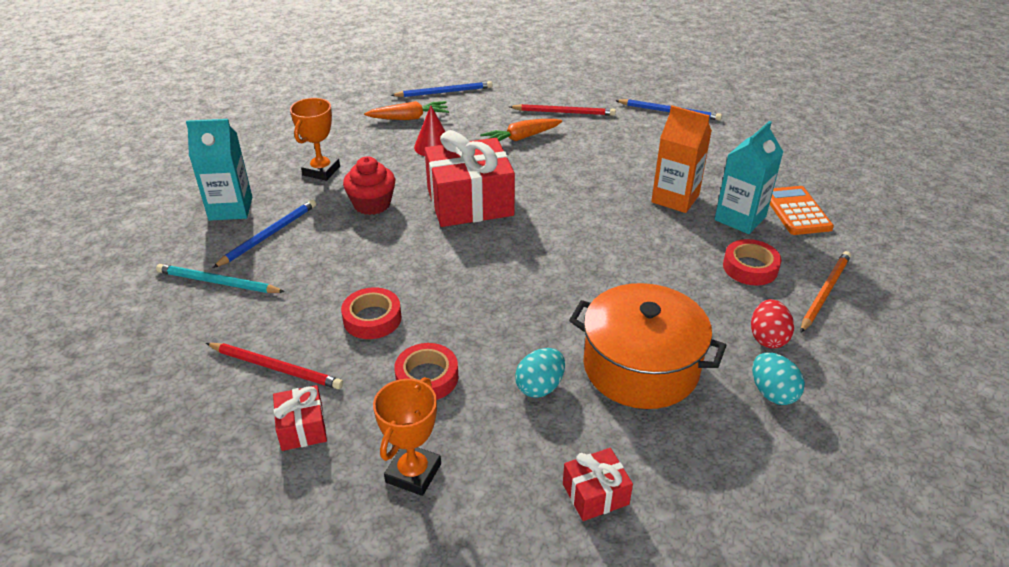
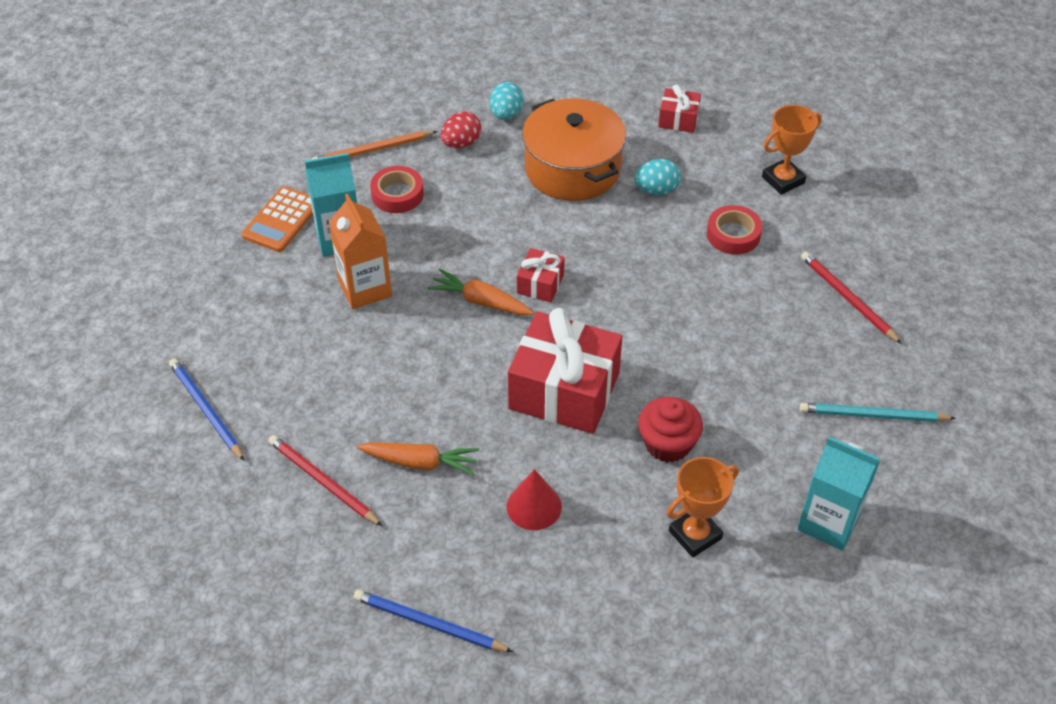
camera: 145 degrees left, 10 degrees up
turquoise pencil [156,264,285,293] -> turquoise pencil turned 135 degrees clockwise [800,403,956,422]
blue pencil [213,200,316,268] -> none
red gift [273,385,327,451] -> red gift moved to [517,248,565,302]
red tape [341,287,402,339] -> none
orange carrot [364,101,449,120] -> orange carrot moved to [427,269,534,315]

